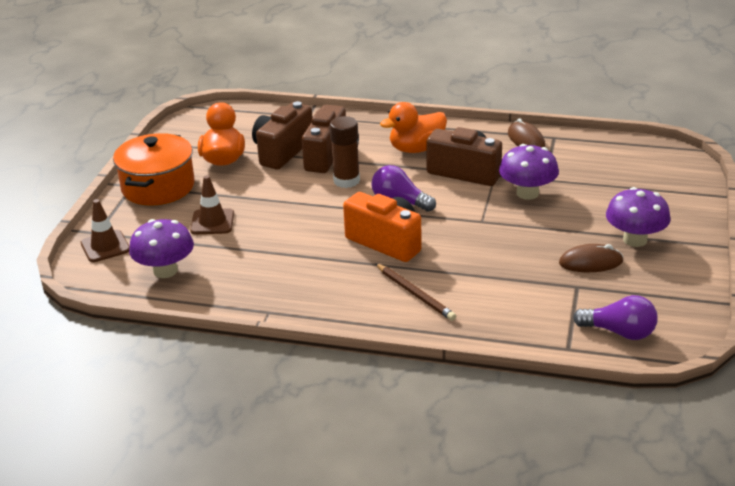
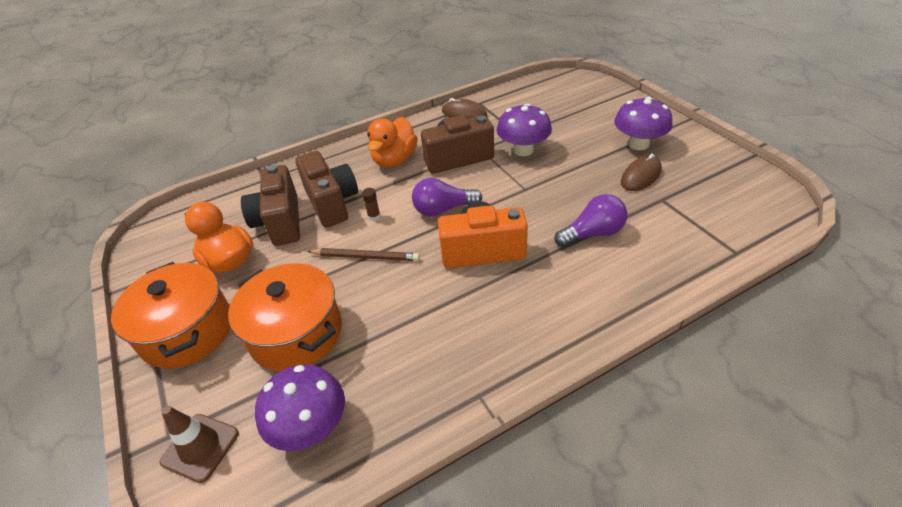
camera: 40 degrees left, 10 degrees up
brown traffic cone [190,175,234,234] -> orange pot [228,263,342,372]
brown glue stick [330,116,360,188] -> brown glue stick [362,188,381,221], size x0.46
brown pencil [375,263,456,321] -> brown pencil moved to [307,248,420,261]
purple light bulb [573,295,658,340] -> purple light bulb moved to [554,194,627,247]

